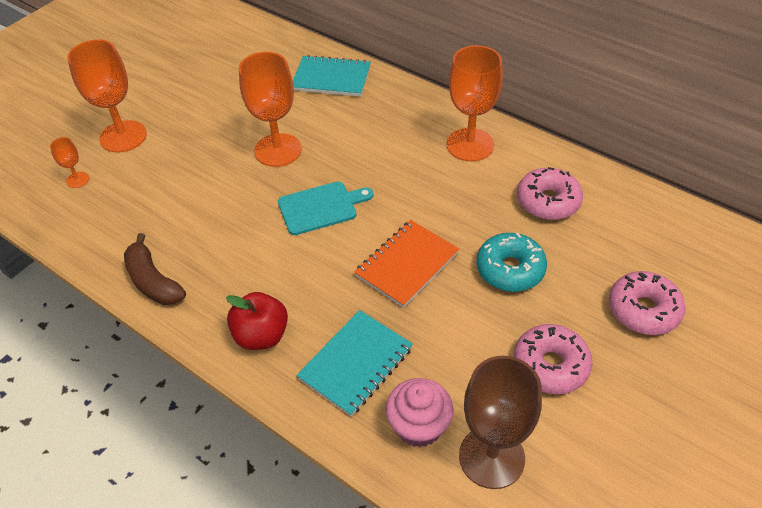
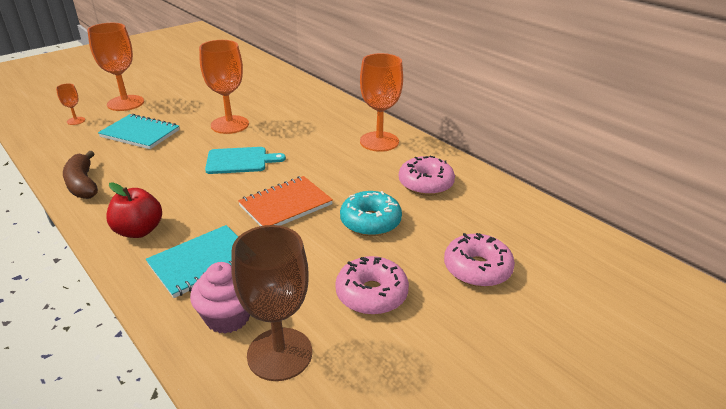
camera: 10 degrees right, 15 degrees down
turquoise notebook [293,55,371,97] -> turquoise notebook moved to [98,114,180,149]

